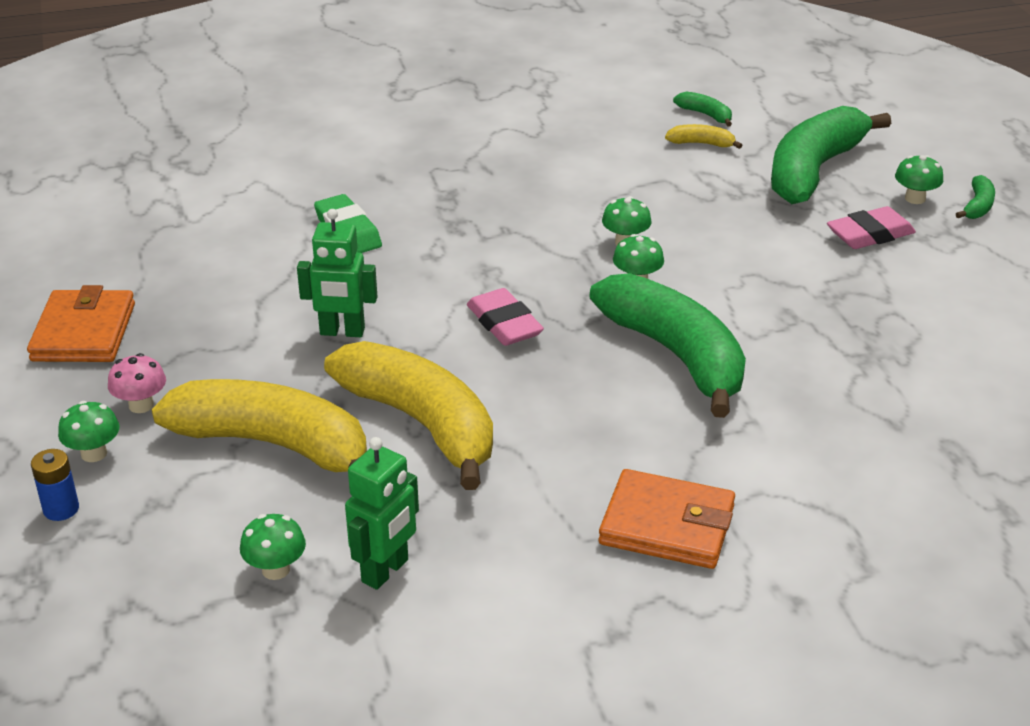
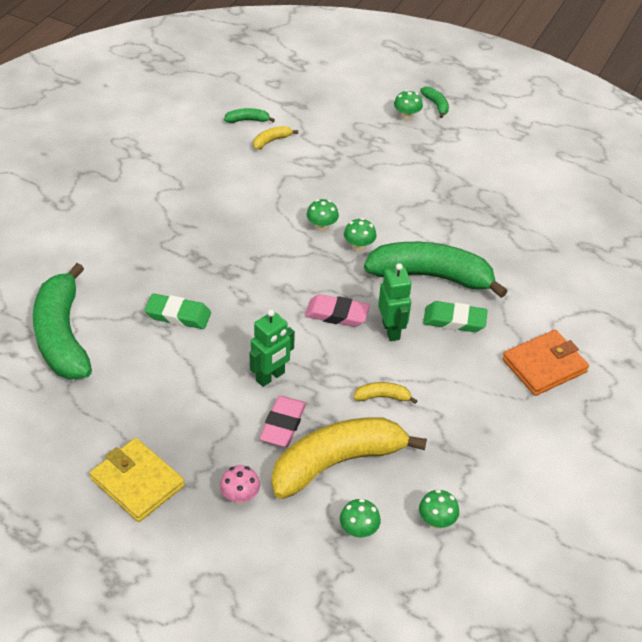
camera: 50 degrees left, 10 degrees up
orange wallet [27,285,135,362] -> yellow wallet [90,438,185,522]
blue battery [31,449,79,521] -> none
green mushroom [58,401,119,462] -> green mushroom moved to [340,499,381,539]
yellow banana [324,341,493,490] -> yellow banana [354,382,417,404], size x0.41
green robot [345,437,419,590] -> green robot moved to [378,263,412,341]
green banana [771,106,891,204] -> green banana moved to [33,263,92,380]
pink eraser [827,206,916,249] -> pink eraser moved to [259,396,306,447]
none -> green eraser [423,301,488,332]

